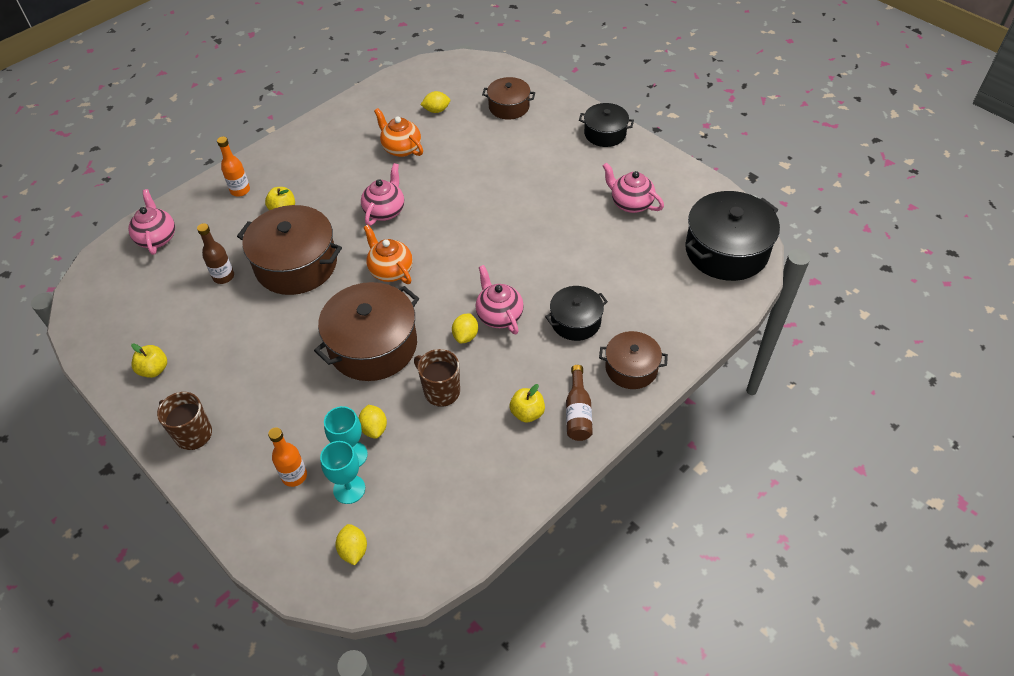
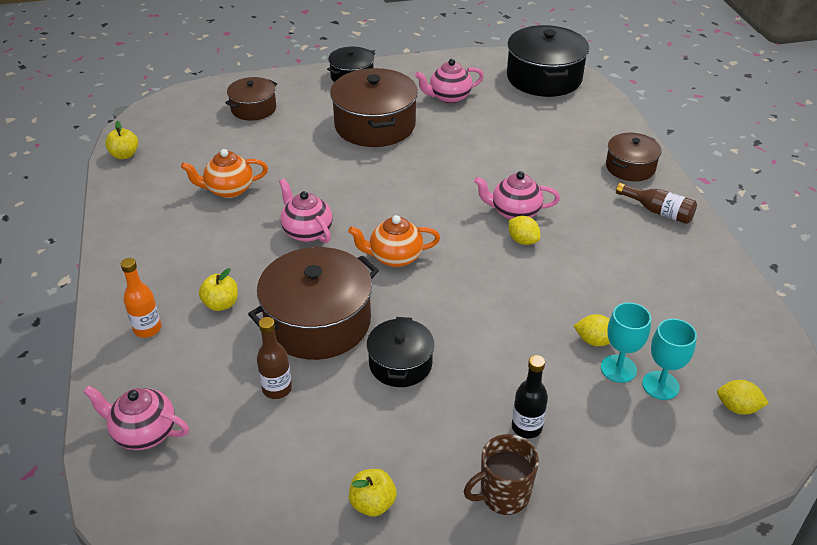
camera: 60 degrees left, 10 degrees down
orange bottle [268,427,307,487] -> none
brown pot [314,282,419,381] -> brown pot moved to [330,68,418,147]
brown mug [414,349,460,407] -> none
yellow lemon [421,91,450,113] -> none
yellow apple [510,384,545,423] -> yellow apple moved to [105,121,138,159]
black pot [545,286,608,341] -> black pot moved to [367,317,434,387]
none -> black bottle [512,355,548,438]

